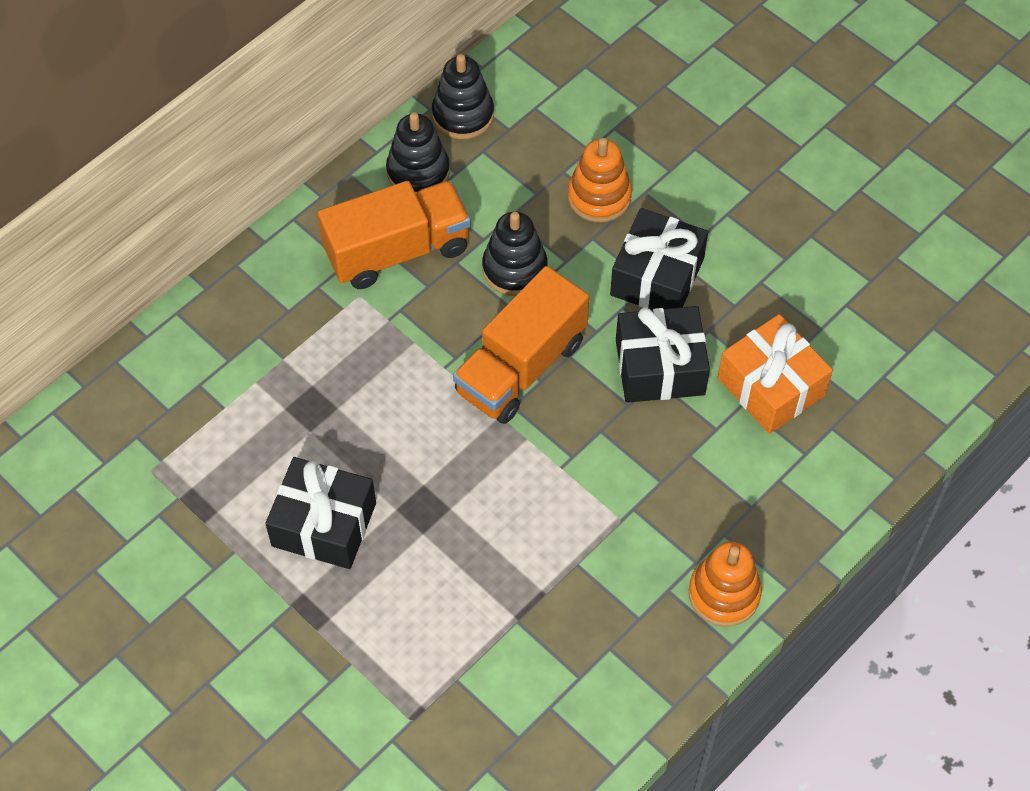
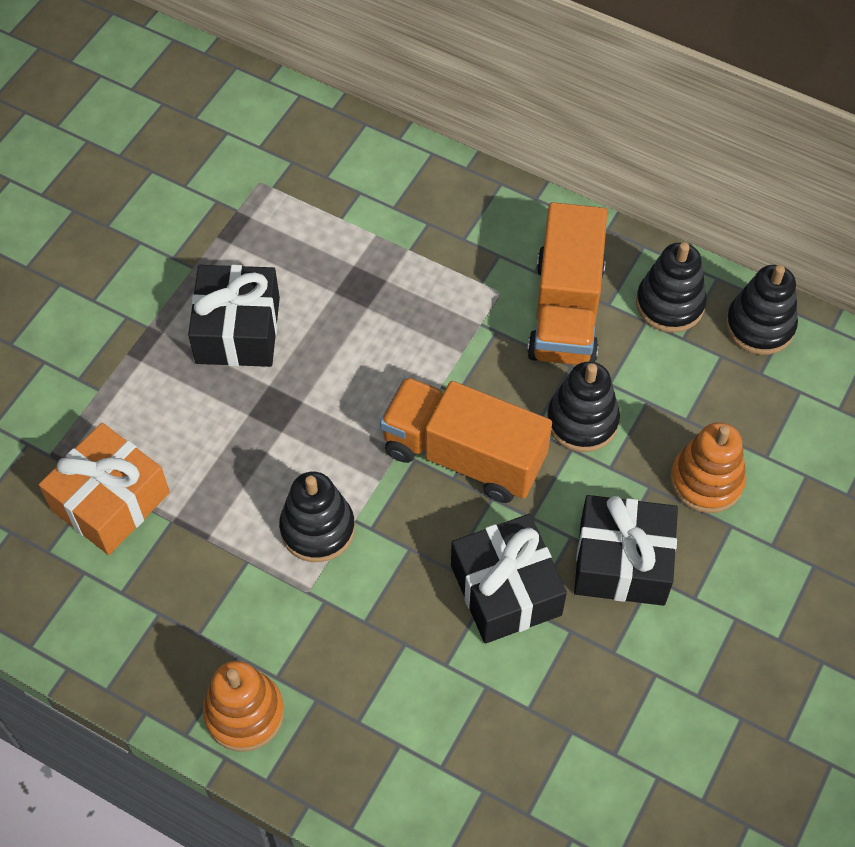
camera: 75 degrees right, 0 degrees up
orange truck [317,181,471,289] -> orange truck turned 45 degrees clockwise [527,202,607,365]
orange gift [718,314,833,434] -> orange gift moved to [39,423,170,555]
none -> black stacking toy [279,472,355,562]

